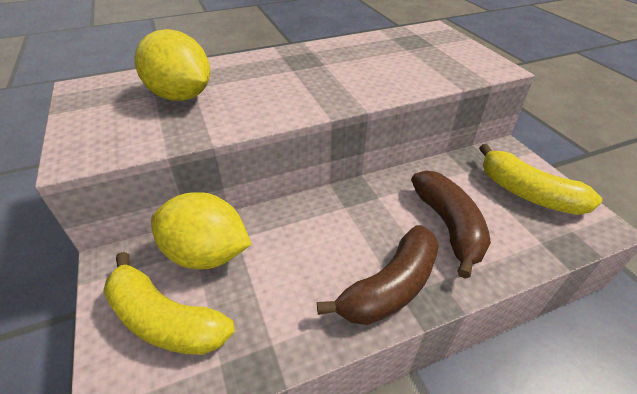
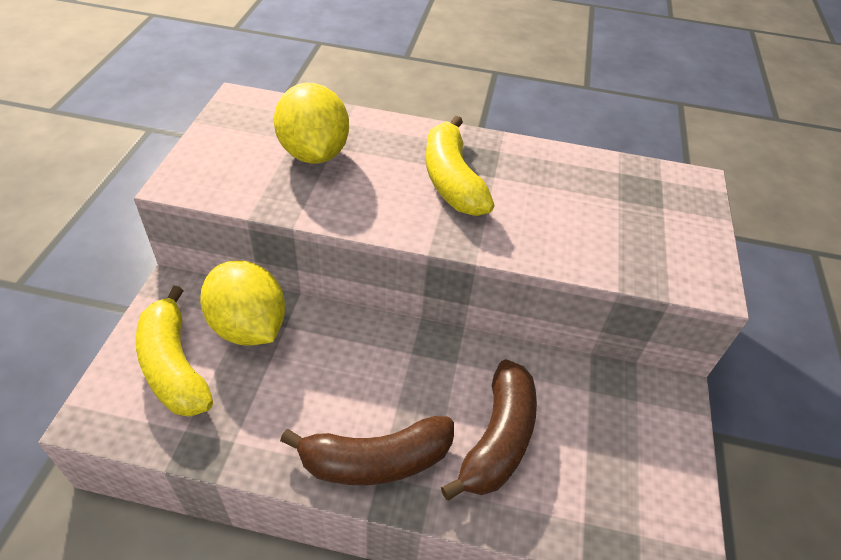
camera: 30 degrees right, 5 degrees up
yellow banana [479,144,602,215] -> yellow banana moved to [426,116,494,216]

